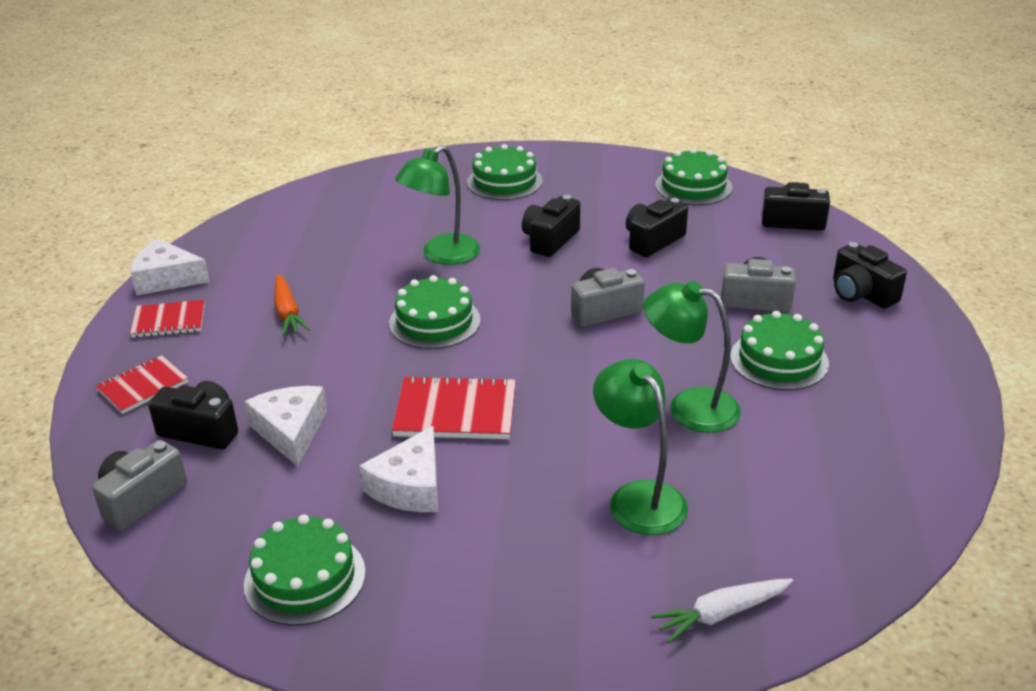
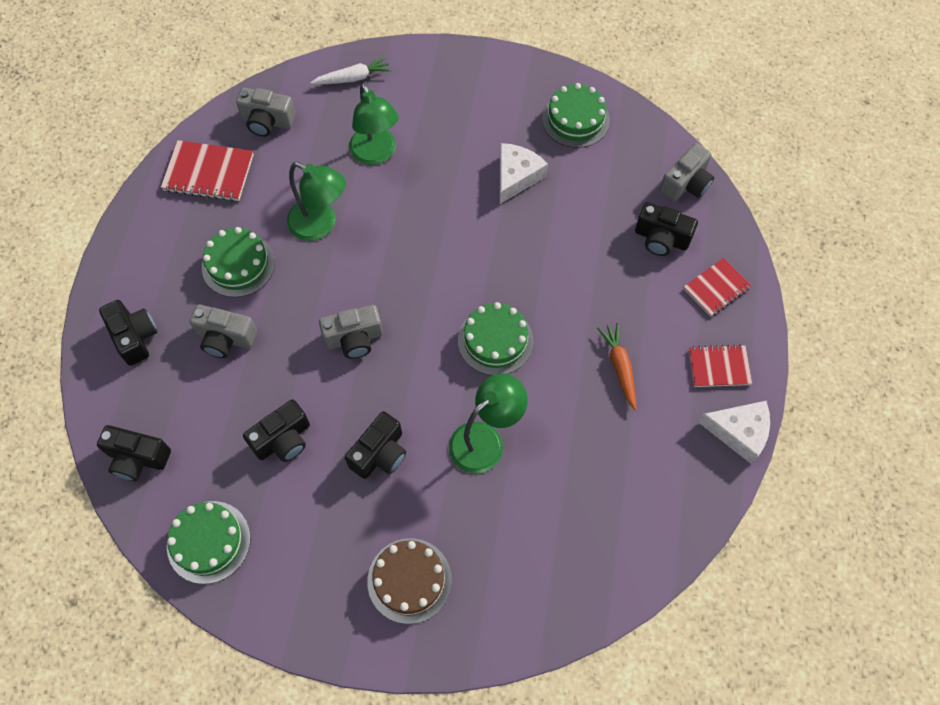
camera: 175 degrees left, 30 degrees up
white cheese [244,386,327,467] -> none
red notebook [392,375,516,439] -> red notebook moved to [161,140,254,202]
green cake [467,144,543,200] -> brown cake [367,538,452,624]
none -> grey camera [236,88,296,137]

